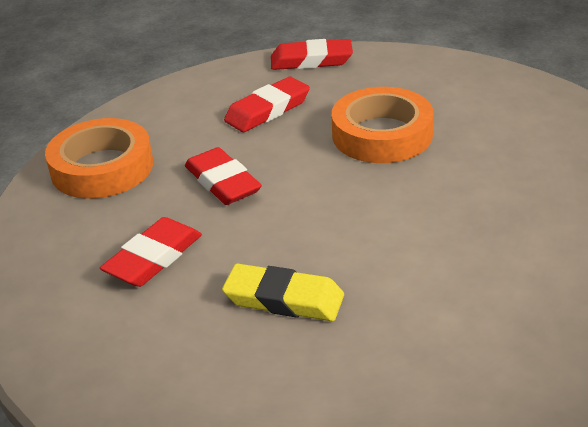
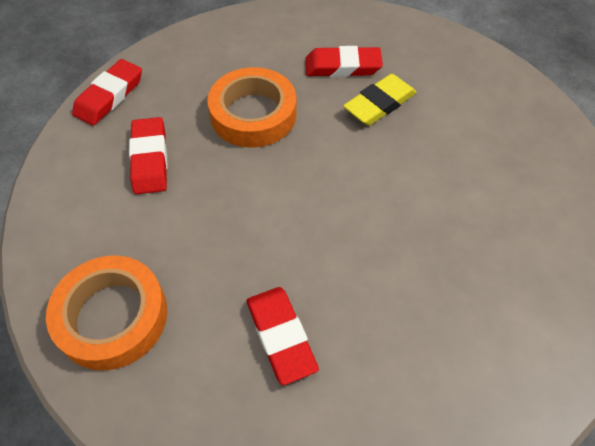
camera: 60 degrees left, 20 degrees up
red eraser [185,147,262,205] -> red eraser moved to [305,46,383,77]
yellow eraser [222,264,344,321] -> yellow eraser moved to [343,74,416,126]

